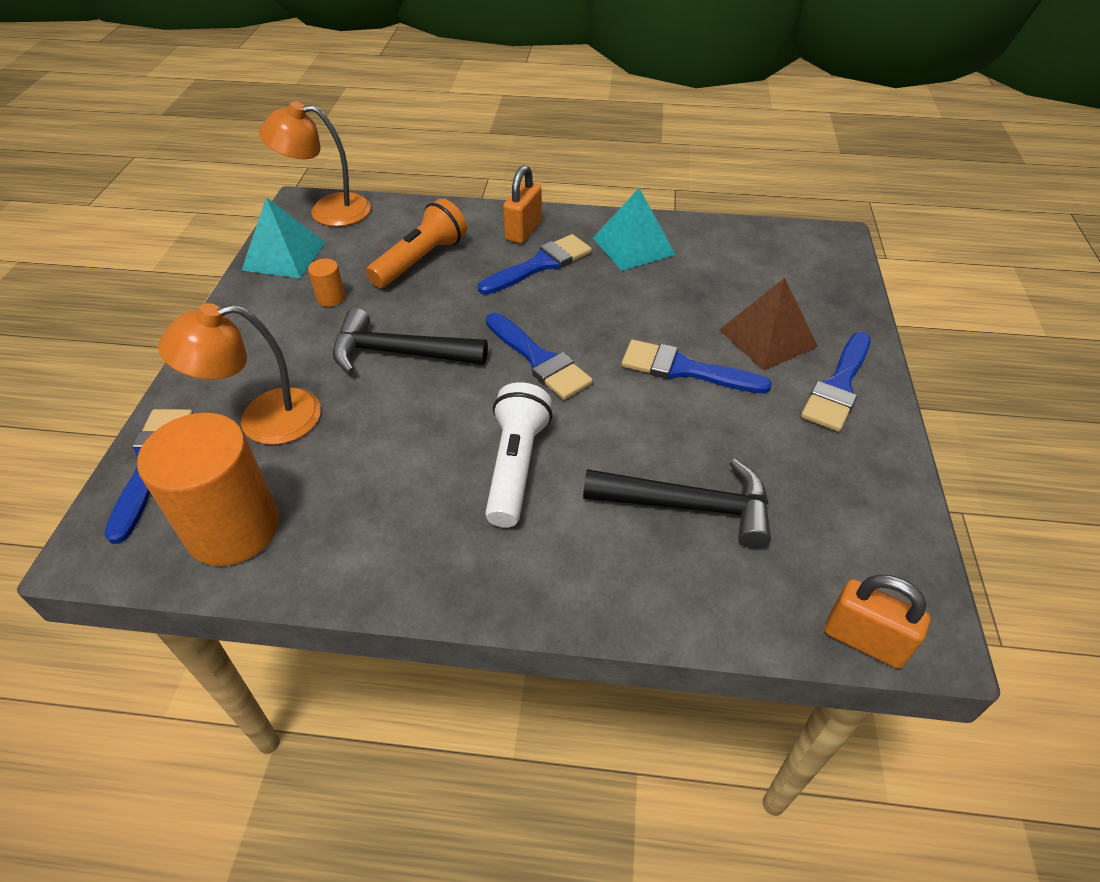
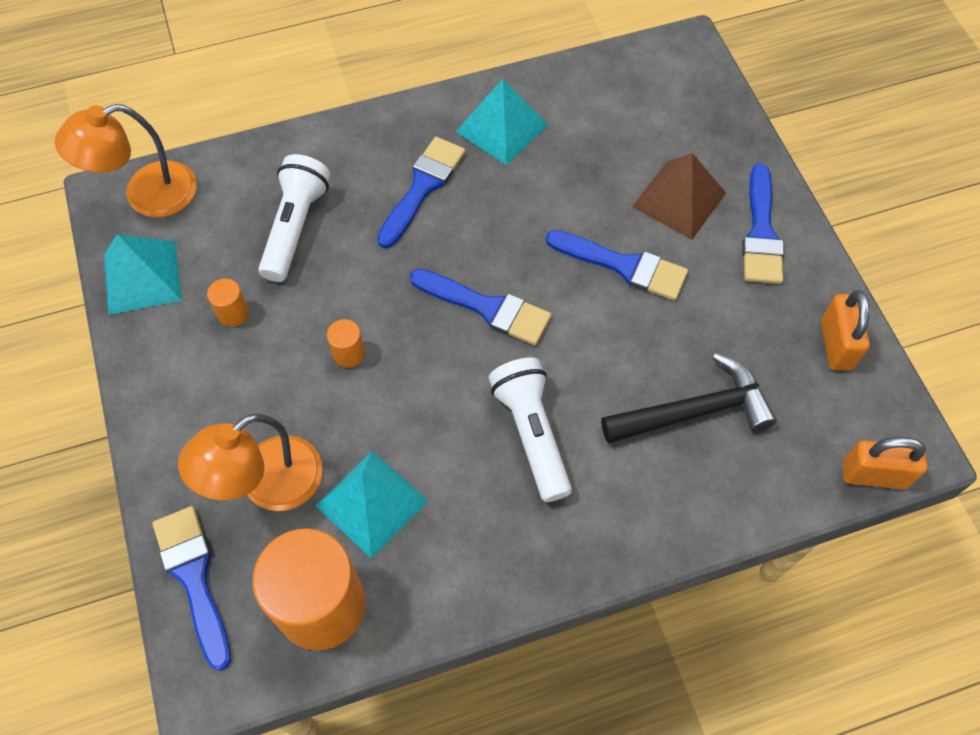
camera: 25 degrees left, 15 degrees up
black hammer [333,308,488,374] -> orange cylinder [327,319,365,368]
orange flashlight [366,198,467,288] -> white flashlight [258,154,331,282]
orange padlock [503,165,542,244] -> orange padlock moved to [821,290,870,370]
blue brush [621,340,772,394] -> blue brush turned 150 degrees counterclockwise [546,230,688,301]
none -> turquoise pyramid [316,451,428,559]

